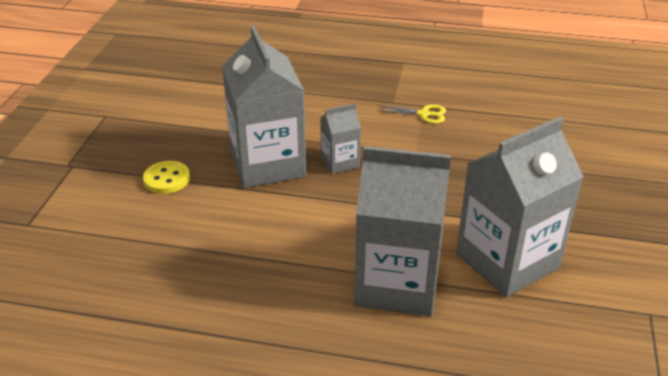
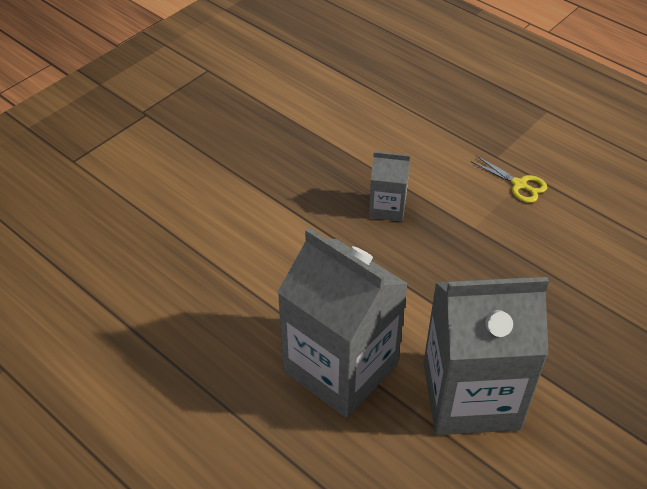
camera: 30 degrees right, 10 degrees up
yellow button [143,161,190,194] -> none
grey carton [222,26,306,188] -> none

